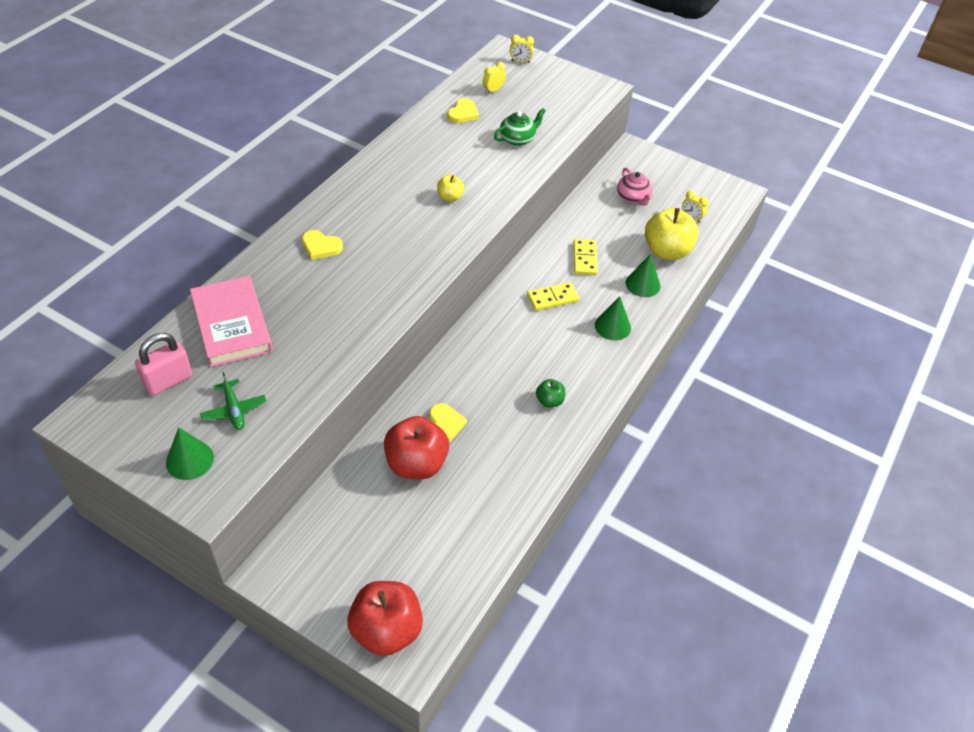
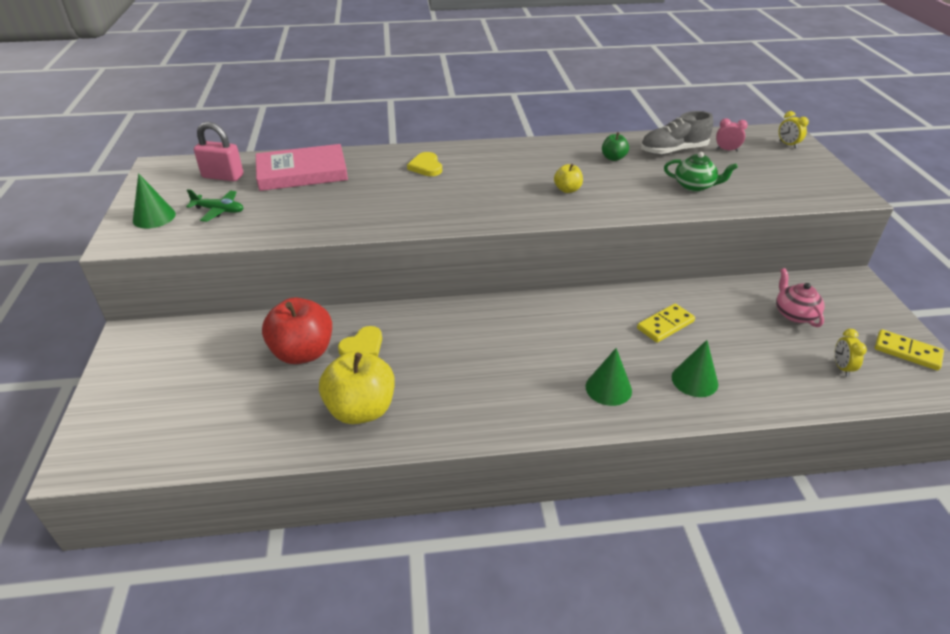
camera: 55 degrees right, 10 degrees down
pink book [190,276,273,367] -> pink book turned 45 degrees clockwise [256,144,348,191]
green plane [200,372,266,430] -> green plane turned 105 degrees counterclockwise [186,189,243,222]
red apple [347,581,423,656] -> none
yellow heart [447,98,479,123] -> grey shoe [641,111,713,155]
yellow clock [483,62,506,94] -> pink clock [716,118,748,151]
yellow domino [527,282,579,311] -> yellow domino moved to [875,329,944,370]
green apple [536,379,565,408] -> green apple moved to [602,132,629,161]
pink teapot [617,168,652,206] -> pink teapot turned 135 degrees clockwise [776,268,825,327]
yellow apple [645,208,698,260] -> yellow apple moved to [319,351,395,424]

